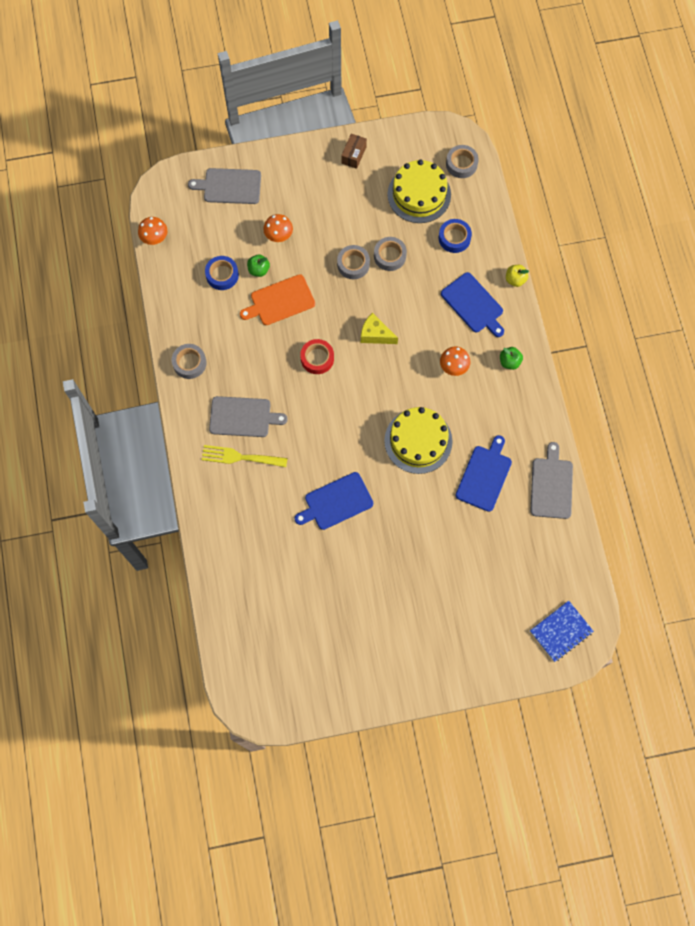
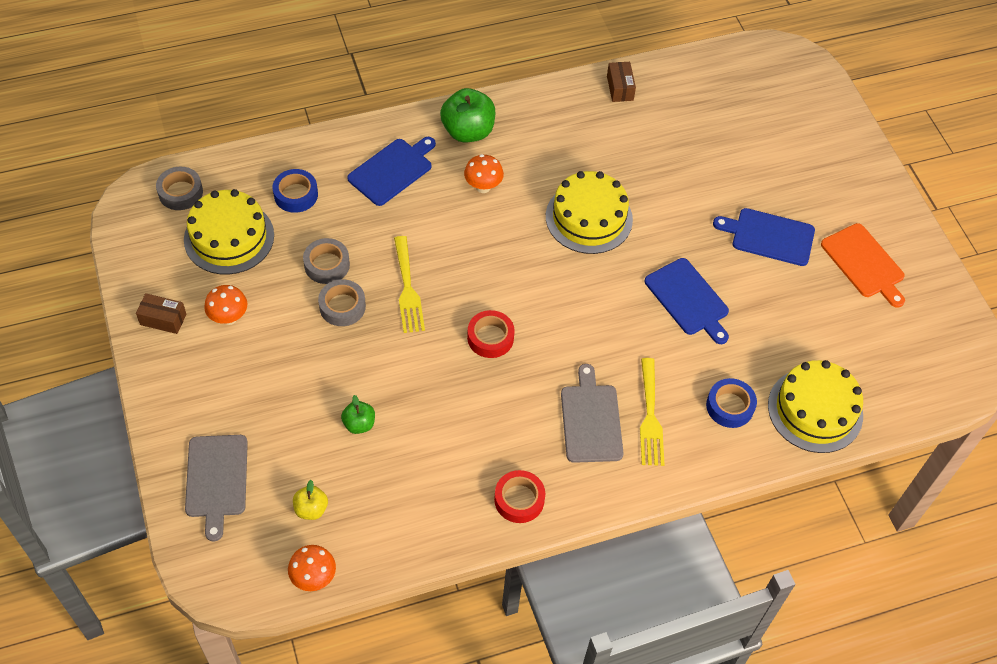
camera: 100 degrees left, 15 degrees down
grey tape [172,344,207,379] -> red tape [494,470,545,523]
blue tape [205,256,239,290] -> blue tape moved to [706,378,757,428]
orange cutting board [240,274,315,325] -> orange cutting board moved to [821,223,905,308]
orange mushroom [263,214,293,242] -> orange mushroom moved to [204,285,248,325]
yellow cheese [361,313,398,344] -> none
blue cutting board [456,435,512,512] -> blue cutting board moved to [713,208,815,266]
green apple [500,347,523,370] -> green apple [440,88,495,142], size x1.88
yellow apple [506,265,529,287] -> yellow apple moved to [293,480,328,520]
grey cutting board [530,442,573,519] -> brown box [607,62,636,102]
blue notebook [530,601,594,662] -> none
none -> yellow fork [394,236,425,333]
none -> yellow cake [768,360,863,453]

